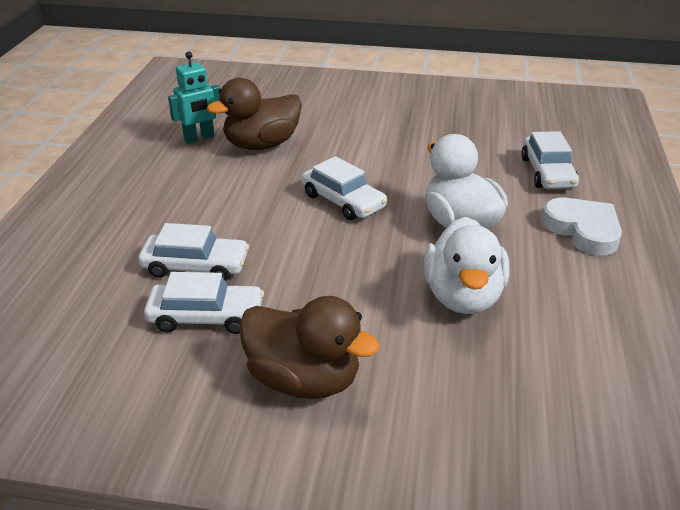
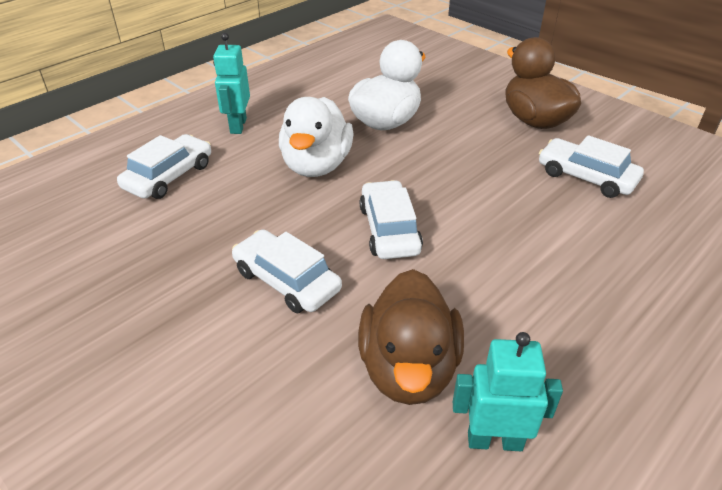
camera: 145 degrees left, 5 degrees up
white car [138,223,249,281] -> white car moved to [232,229,342,313]
brown duck [207,78,302,150] -> brown duck turned 90 degrees clockwise [358,269,464,405]
white heart [541,198,622,256] -> turquoise robot [213,33,250,134]

